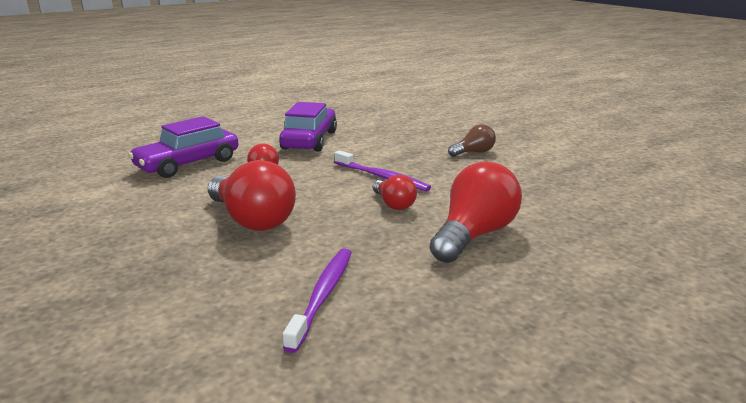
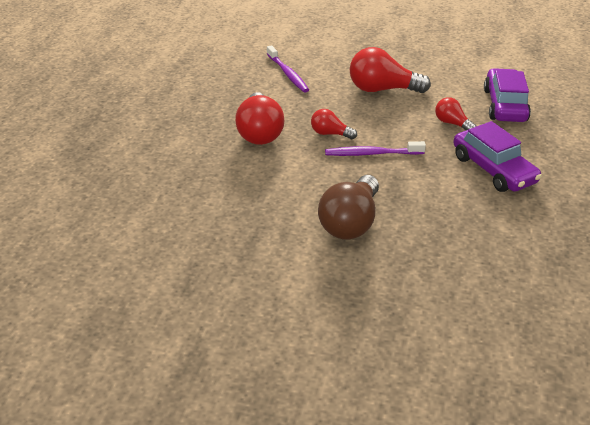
camera: 140 degrees right, 15 degrees up
brown light bulb [448,124,496,157] -> brown light bulb [318,175,379,240], size x1.84

